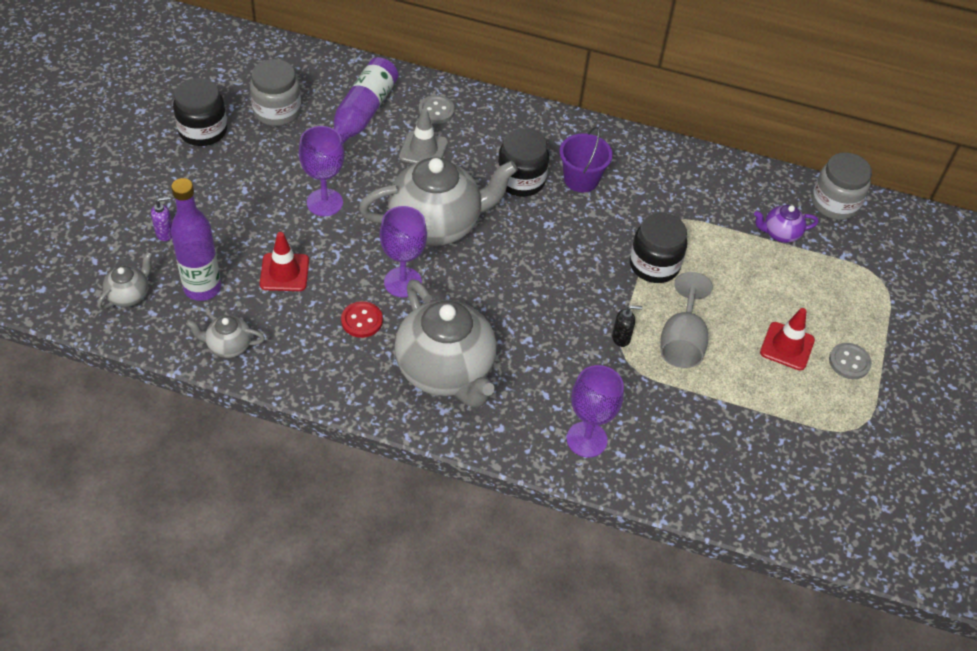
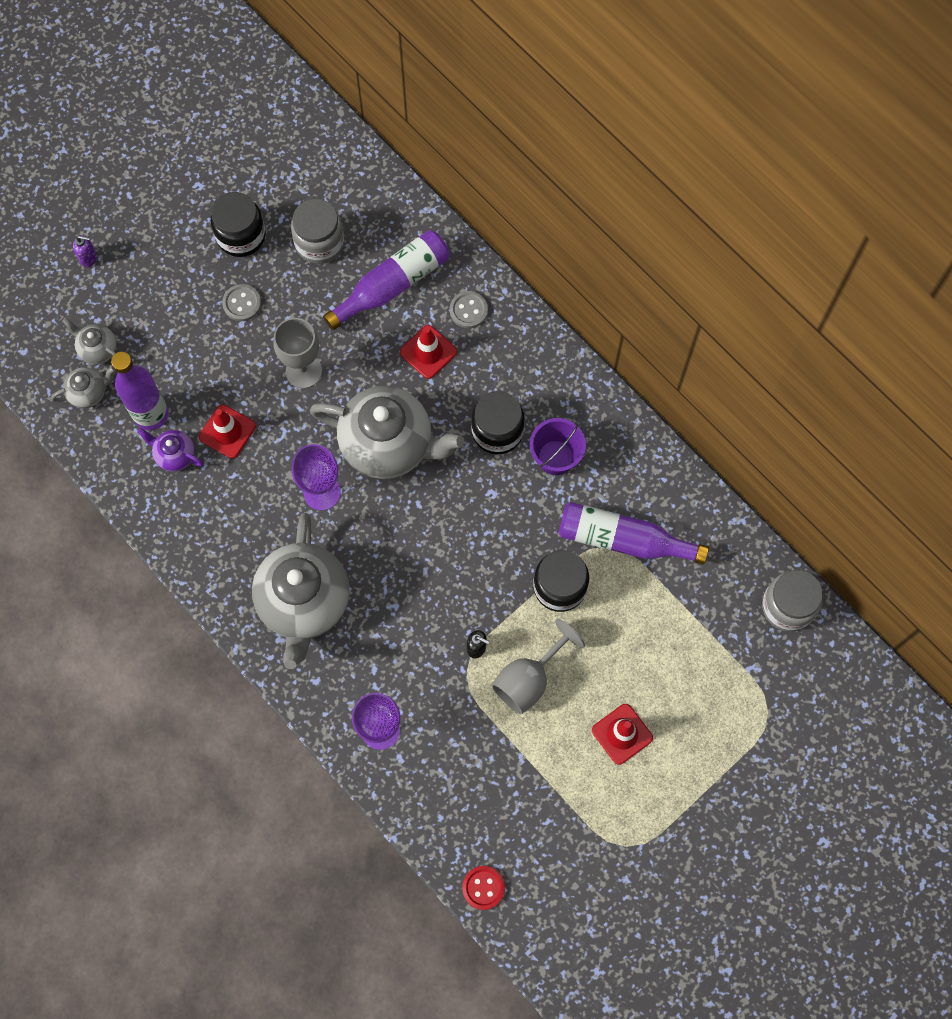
camera: 35 degrees right, 20 degrees up
purple soap dispenser [151,196,172,241] -> purple soap dispenser moved to [73,235,97,267]
grey teapot [186,316,265,358] -> grey teapot moved to [62,318,117,365]
purple goblet [299,126,344,216] -> grey goblet [273,318,322,388]
red button [341,301,383,338] -> red button moved to [462,866,505,910]
grey traffic cone [399,108,448,164] -> red traffic cone [400,325,457,379]
purple teapot [754,205,818,243] -> purple teapot moved to [137,428,203,472]
grey button [829,343,872,379] -> grey button moved to [222,284,261,321]
none -> purple bottle [559,502,709,564]

